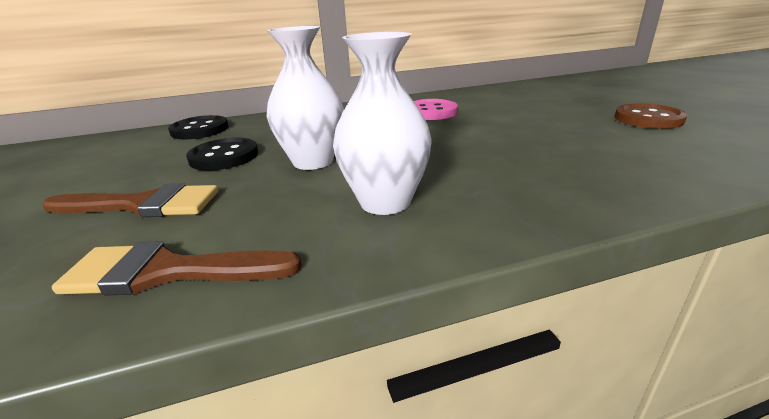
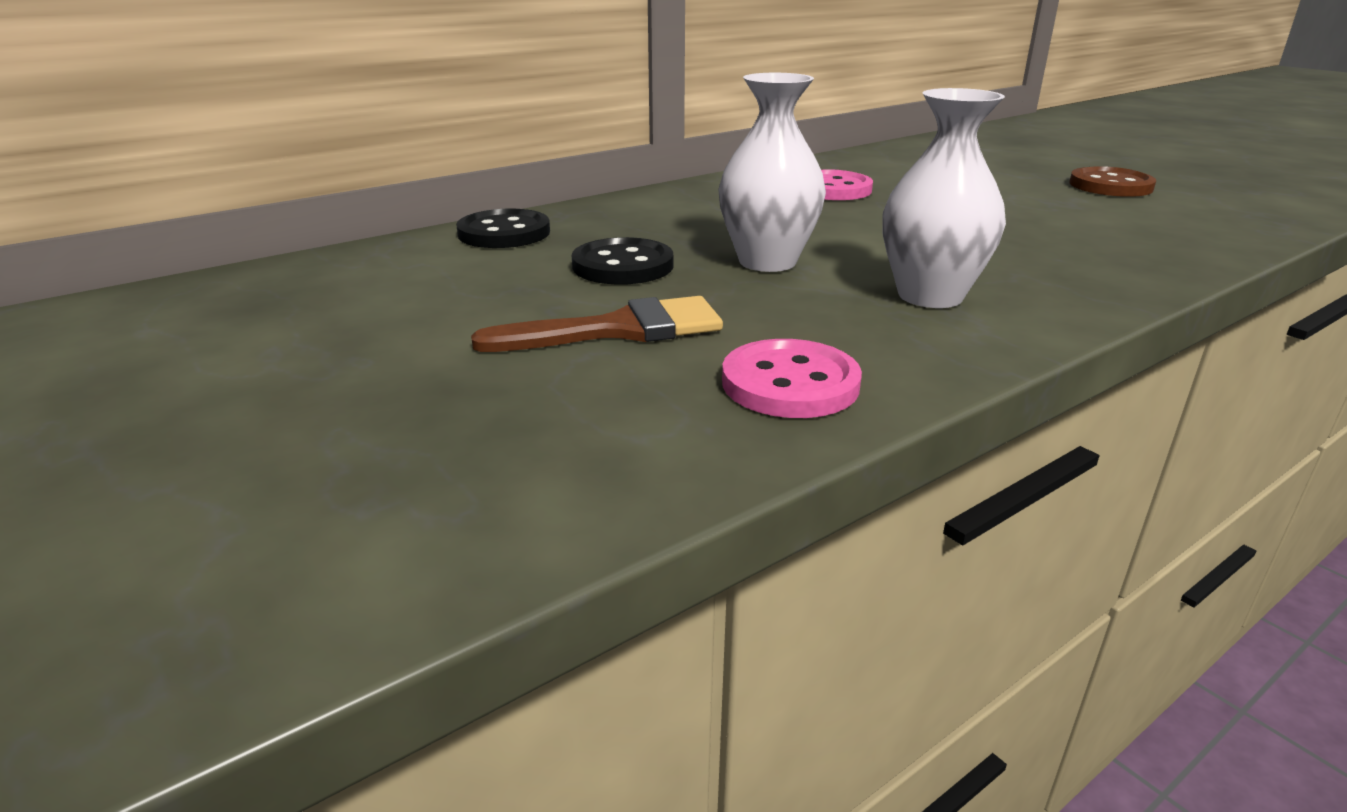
camera: 20 degrees left, 0 degrees up
brown brush [52,241,302,296] -> pink button [722,339,862,418]

